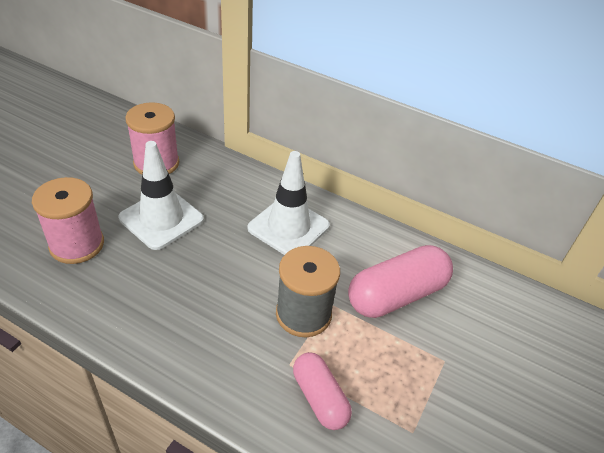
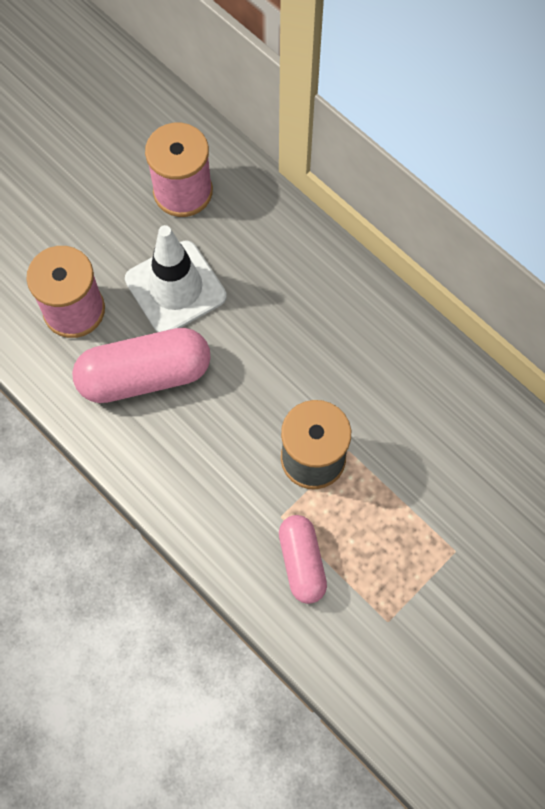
camera: 20 degrees right, 25 degrees up
white traffic cone [247,151,330,255] -> none
pink capsule [348,245,453,318] -> pink capsule moved to [72,328,211,403]

